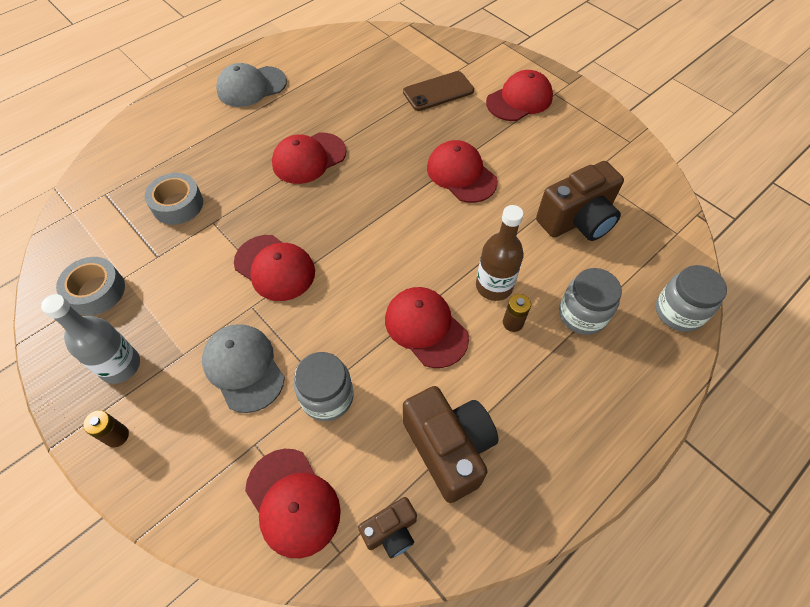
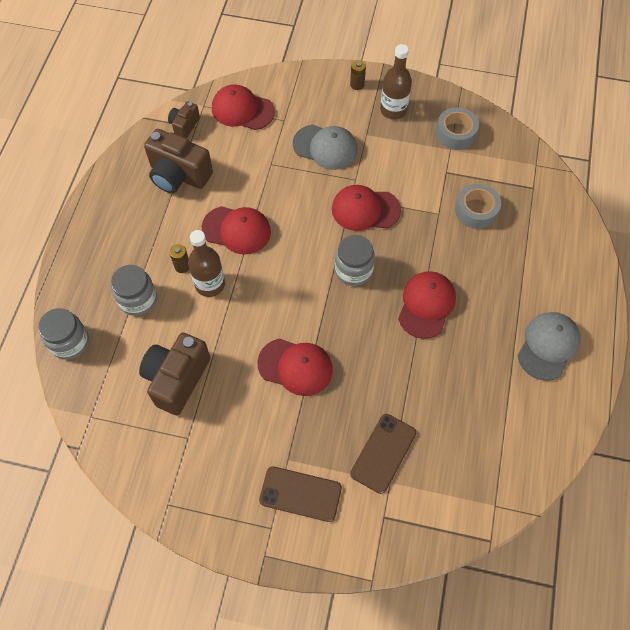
camera: 145 degrees right, 5 degrees up
grey bottle [41,294,140,384] -> brown bottle [380,44,412,120]
grey jar [294,352,353,421] -> grey jar moved to [335,235,375,286]
red cap [486,70,553,121] -> brown phone [259,466,342,522]

